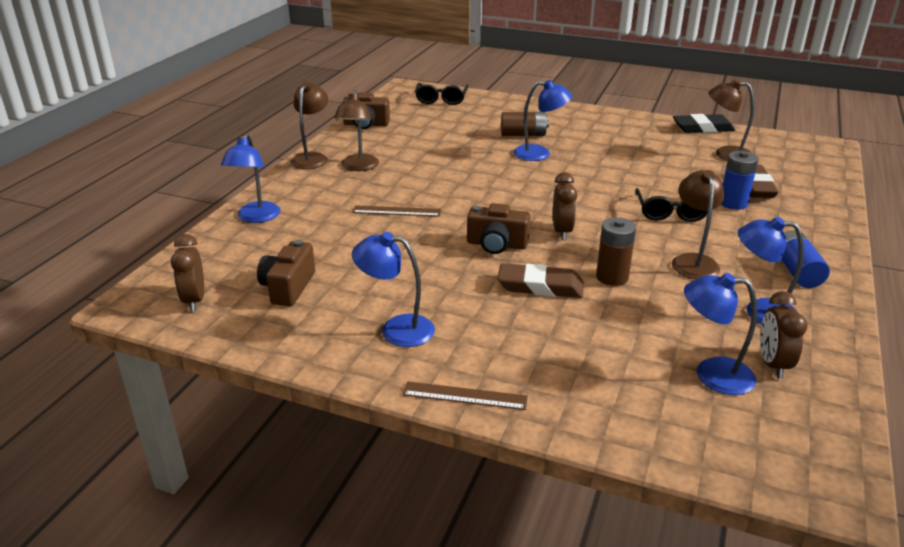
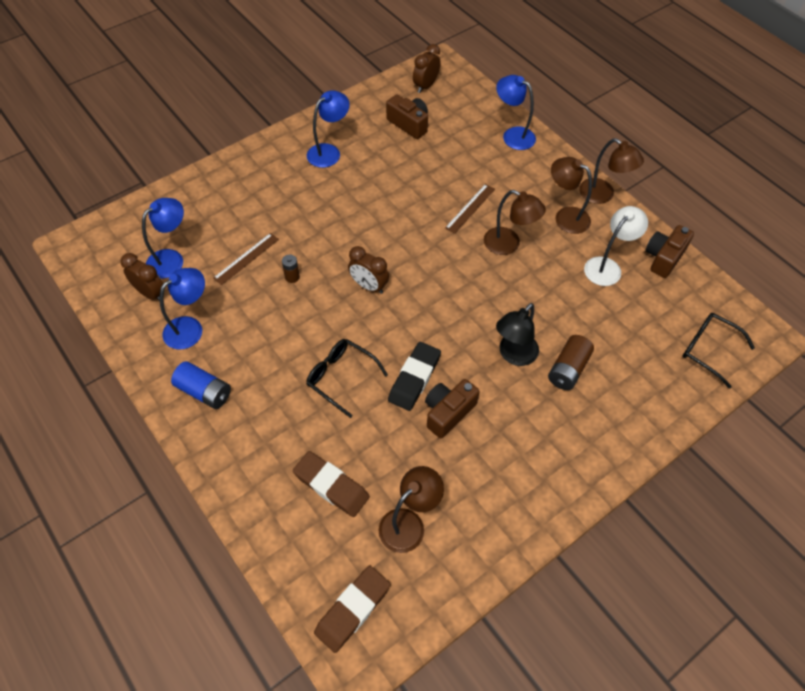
camera: 120 degrees right, 25 degrees up
brown clock [171,234,204,312] -> brown clock turned 75 degrees counterclockwise [413,44,441,93]
brown ruler [403,381,528,410] -> brown ruler moved to [213,233,279,285]
brown camera [467,203,530,254] -> brown camera moved to [425,379,480,438]
brown eraser [498,263,584,298] -> brown eraser moved to [314,566,391,653]
blue lamp [513,80,573,161] -> black lamp [496,303,539,366]
brown battery [596,217,636,286] -> brown battery [282,254,300,283], size x0.58
brown lamp [672,170,724,279] -> brown lamp moved to [484,190,546,255]
black eraser [673,114,735,133] -> black eraser moved to [388,342,441,411]
blue battery [721,151,758,210] -> none
none -> white lamp [584,206,648,286]

